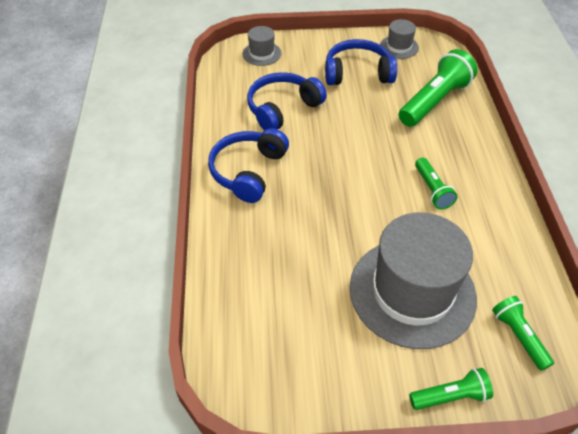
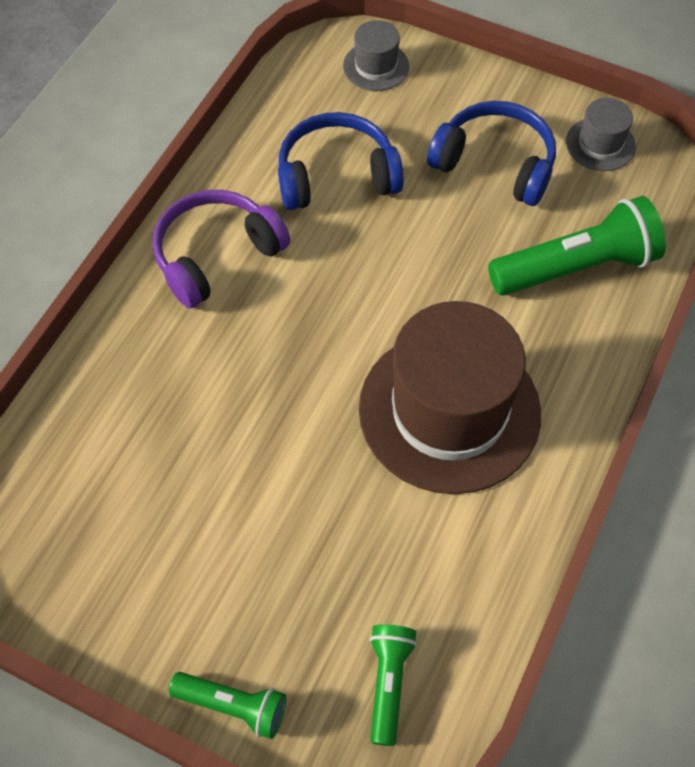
camera: 30 degrees right, 10 degrees up
blue headphones [208,128,289,203] -> purple headphones [153,190,290,308]
grey hat [350,212,477,349] -> none
green flashlight [415,158,458,209] -> brown hat [359,301,541,494]

